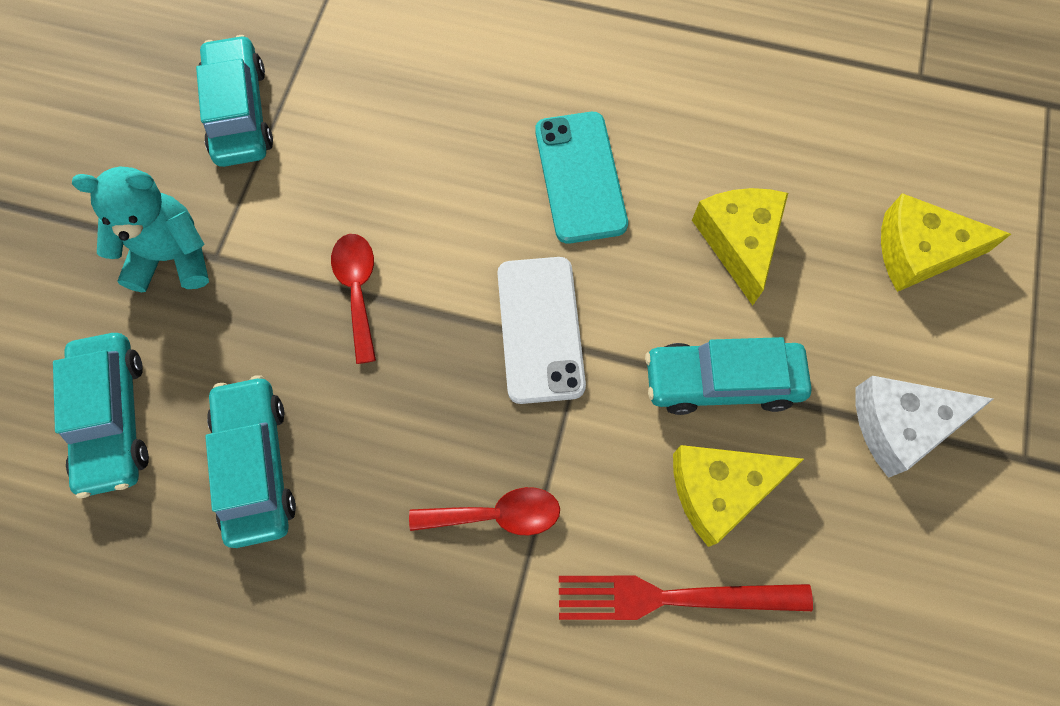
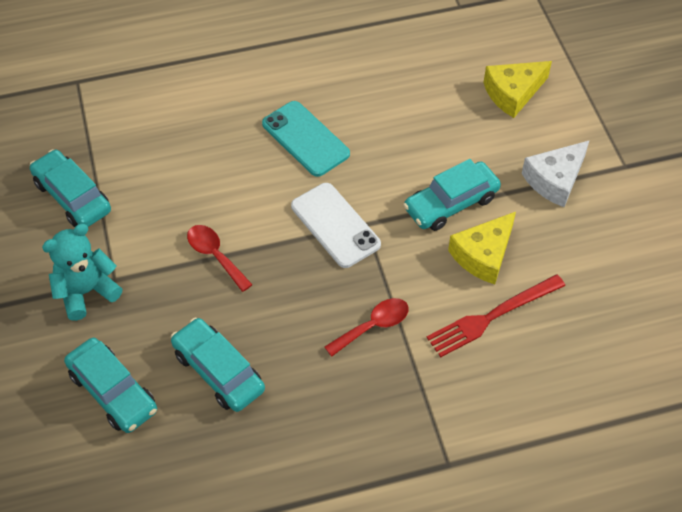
camera: 30 degrees left, 15 degrees down
yellow cheese [692,188,788,306] -> none

